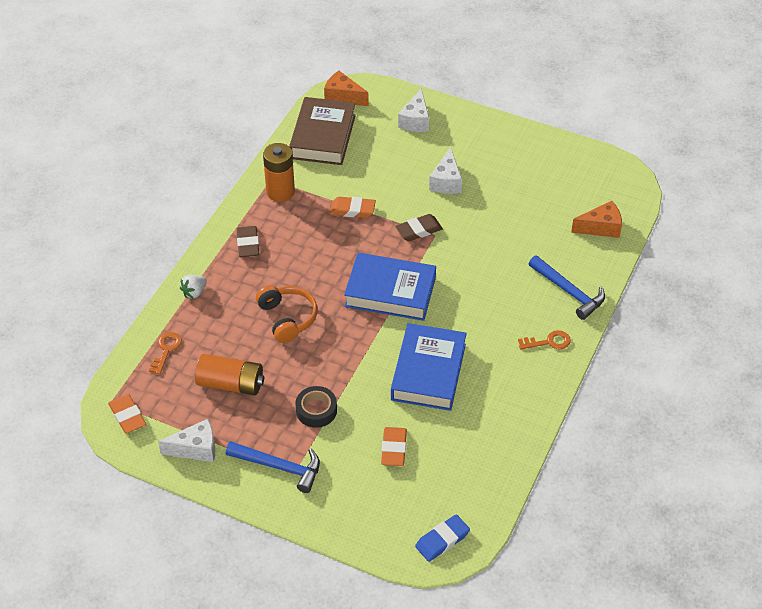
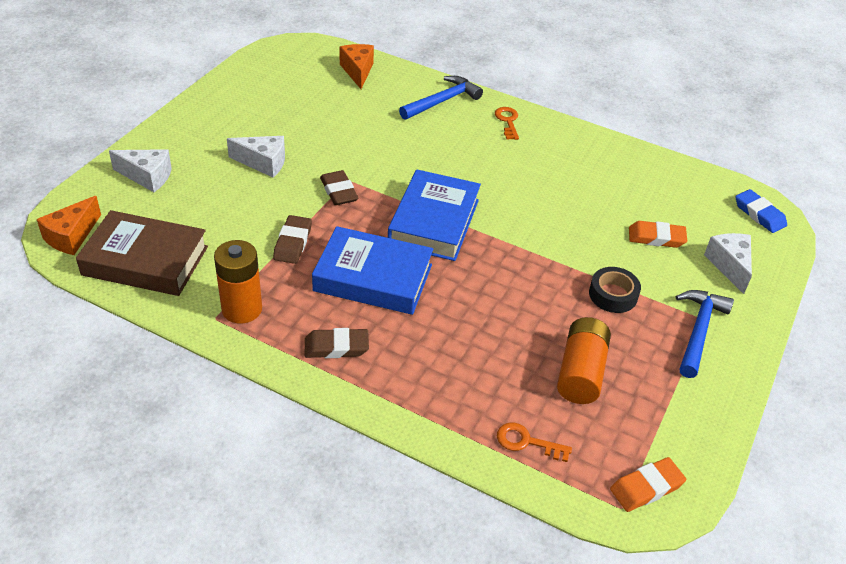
camera: 90 degrees left, 5 degrees down
white cheese [158,419,215,462] -> white cheese moved to [704,233,752,294]
white strawberry [180,275,207,299] -> none
orange headphones [256,285,317,343] -> none
orange eraser [330,197,376,218] -> brown eraser [273,215,312,264]
blue book [391,323,467,411] -> blue book moved to [312,226,433,315]

